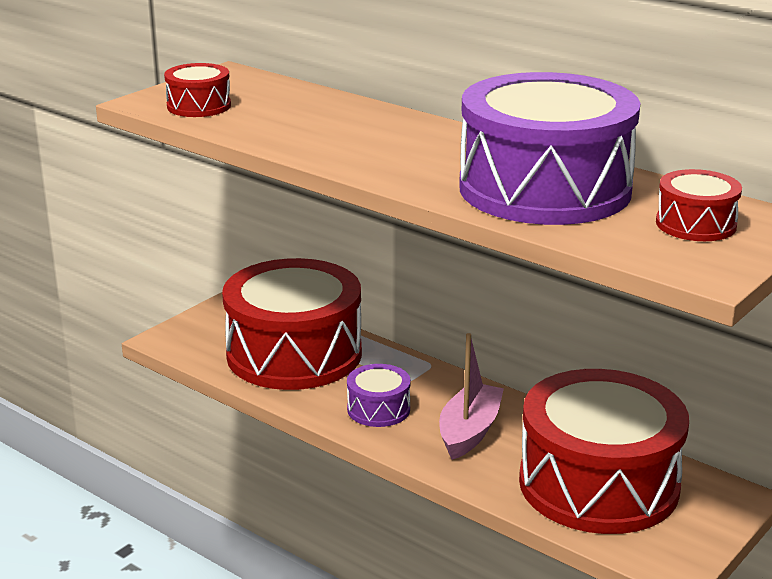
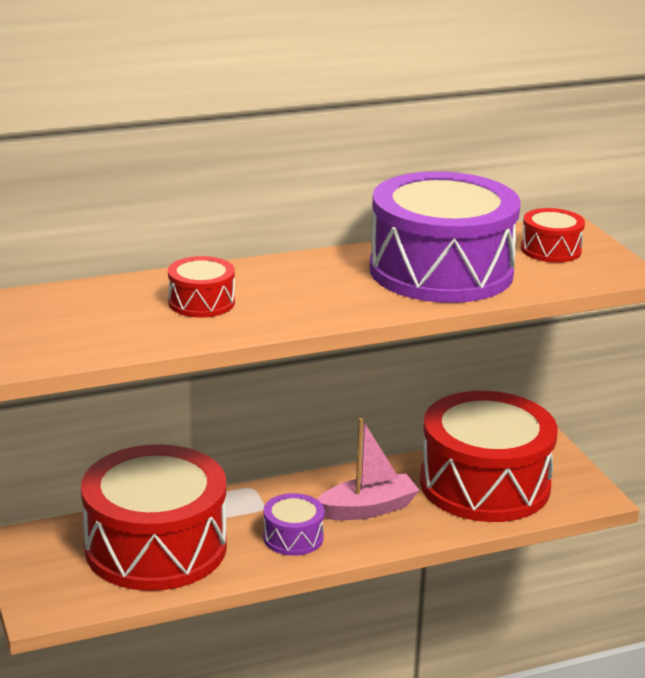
camera: 60 degrees left, 0 degrees up
red drum [164,63,231,117] -> red drum moved to [168,256,235,318]
pink boat [439,333,504,460] -> pink boat turned 105 degrees clockwise [317,418,420,520]

